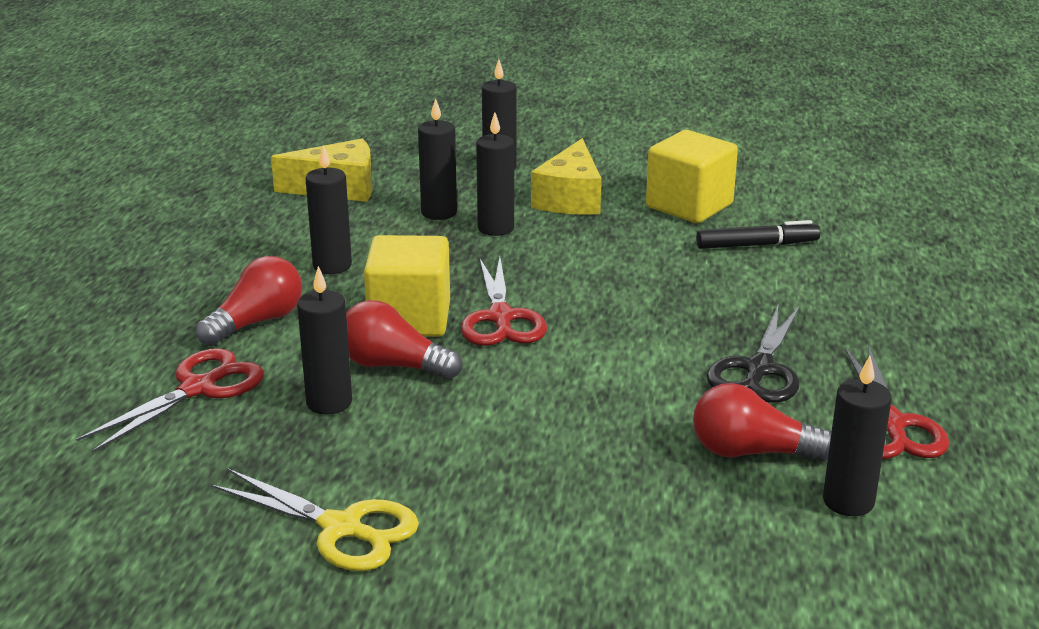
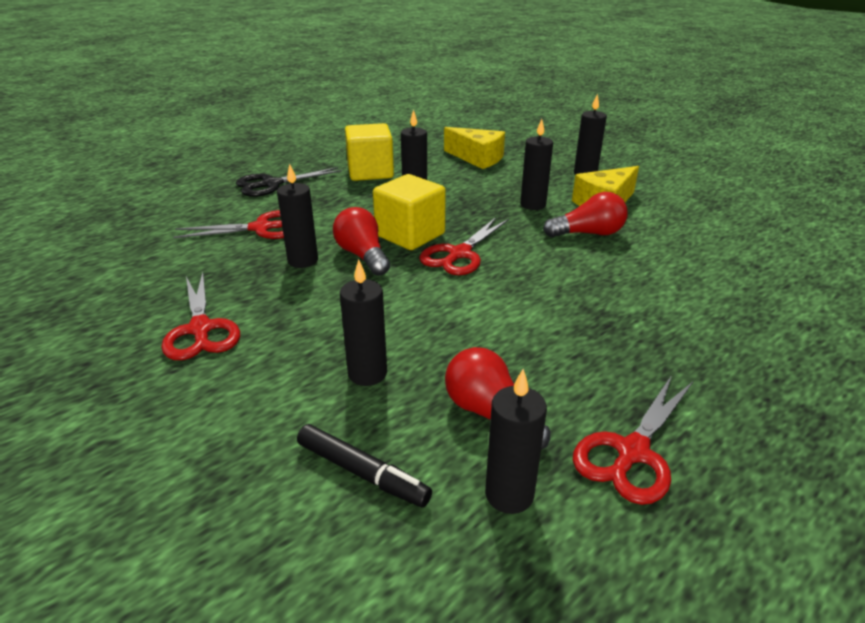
camera: 40 degrees right, 5 degrees up
red light bulb [196,256,302,346] -> red light bulb moved to [543,192,628,238]
yellow scissors [211,469,419,571] -> red scissors [161,272,240,360]
black candle [418,98,457,220] -> black candle moved to [340,259,387,386]
yellow cube [646,130,738,223] -> yellow cube moved to [345,123,394,181]
black marker [696,220,820,249] -> black marker moved to [297,424,432,507]
black scissors [707,303,800,403] -> black scissors moved to [236,167,342,197]

